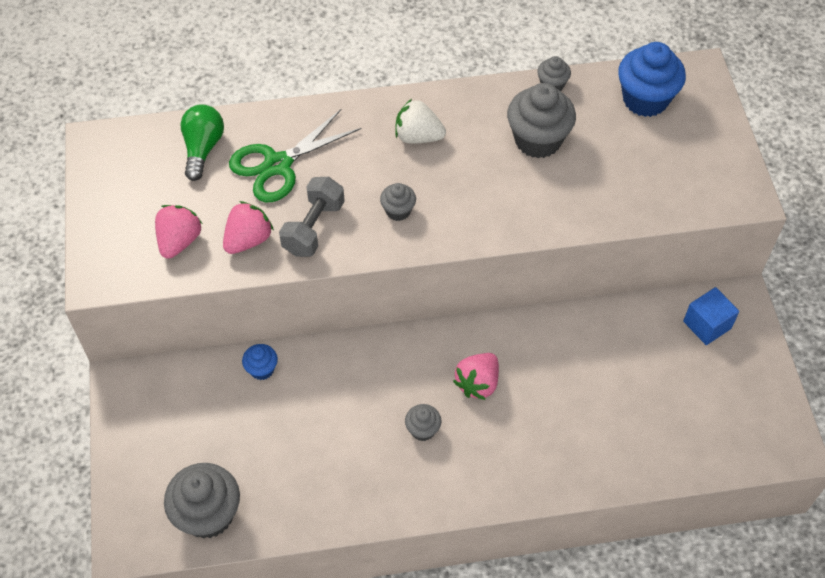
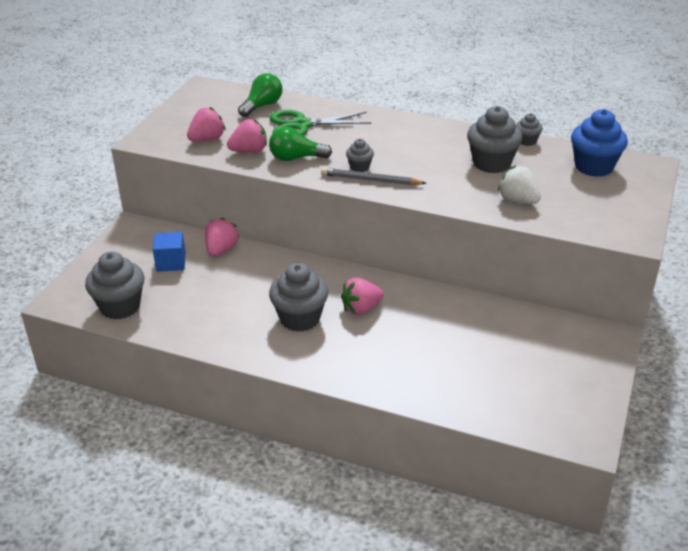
camera: 30 degrees right, 20 degrees down
blue cupcake [242,344,278,380] -> pink strawberry [205,218,240,257]
grey dumbbell [279,177,345,257] -> green light bulb [269,127,332,161]
white strawberry [395,99,446,144] -> white strawberry moved to [498,165,541,204]
grey cupcake [405,404,442,441] -> grey cupcake [269,263,328,332], size x1.96
blue cube [683,287,739,345] -> blue cube moved to [153,232,186,272]
none -> grey pencil [321,167,426,185]

